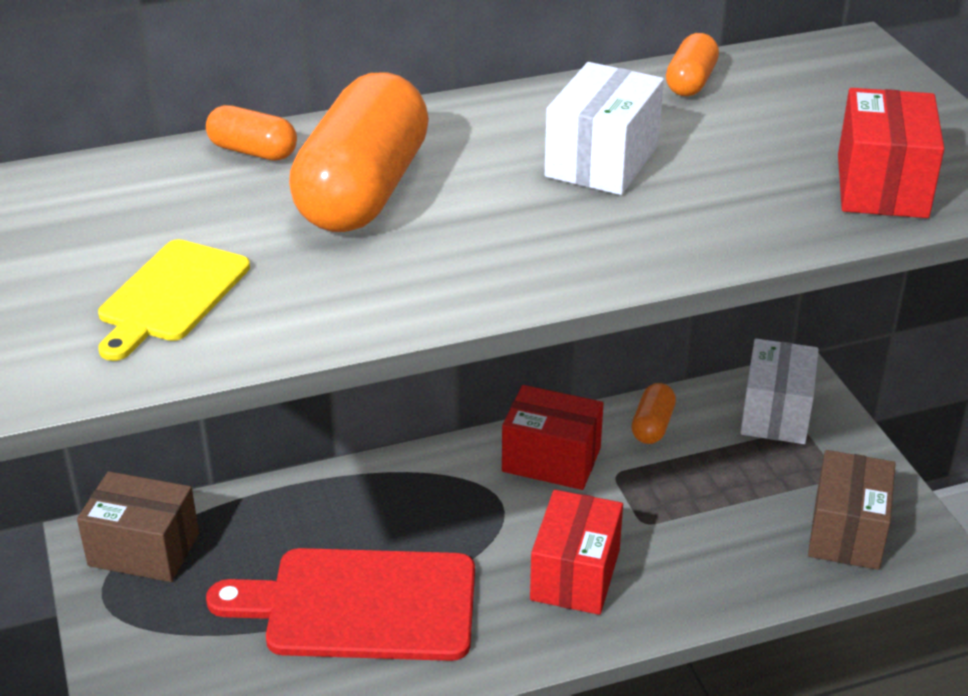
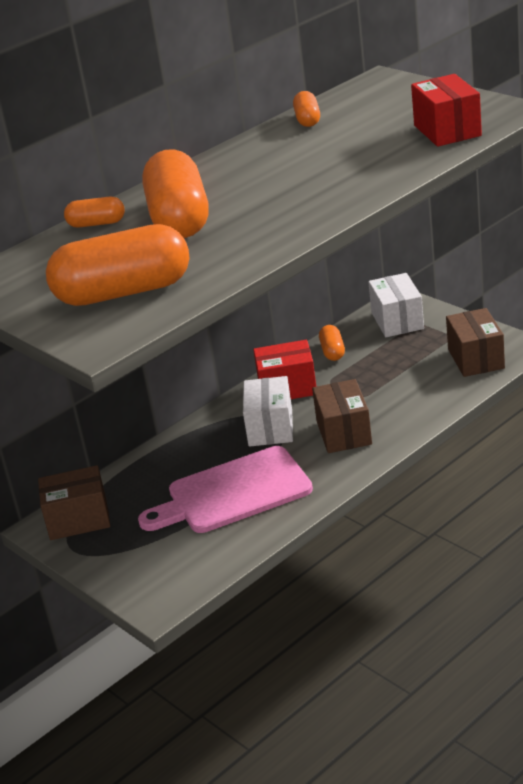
camera: 20 degrees left, 5 degrees down
yellow cutting board [98,239,250,361] -> orange capsule [46,224,189,306]
red cutting board [206,548,475,661] -> pink cutting board [138,446,313,533]
red box [530,490,623,615] -> brown box [312,379,372,453]
white box [545,62,664,195] -> white box moved to [243,376,293,447]

